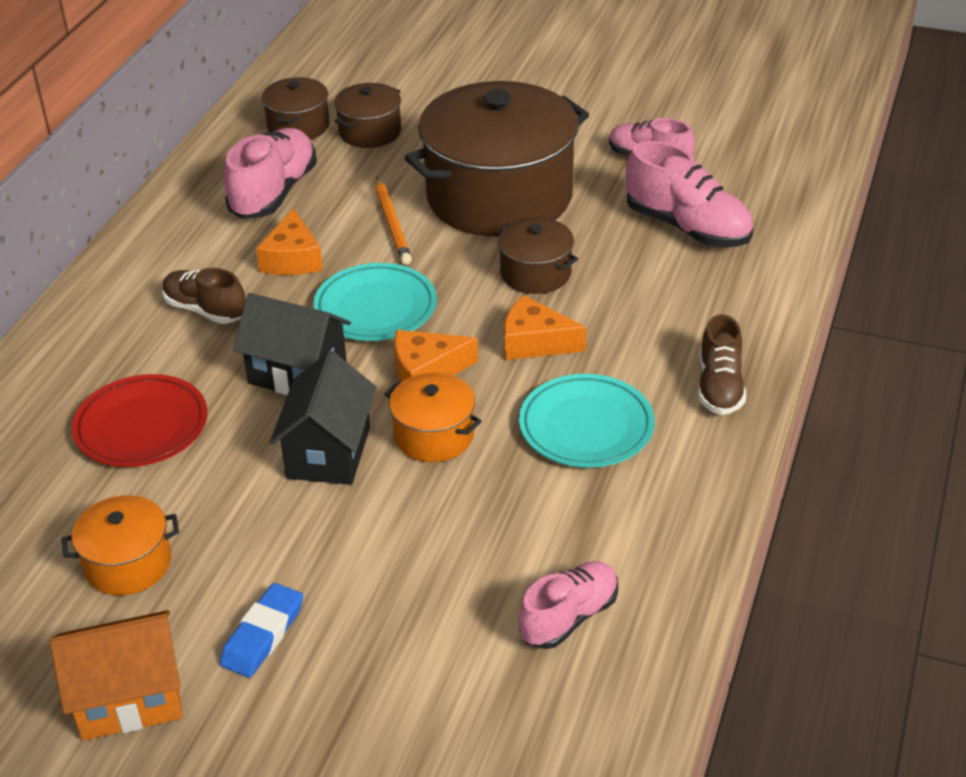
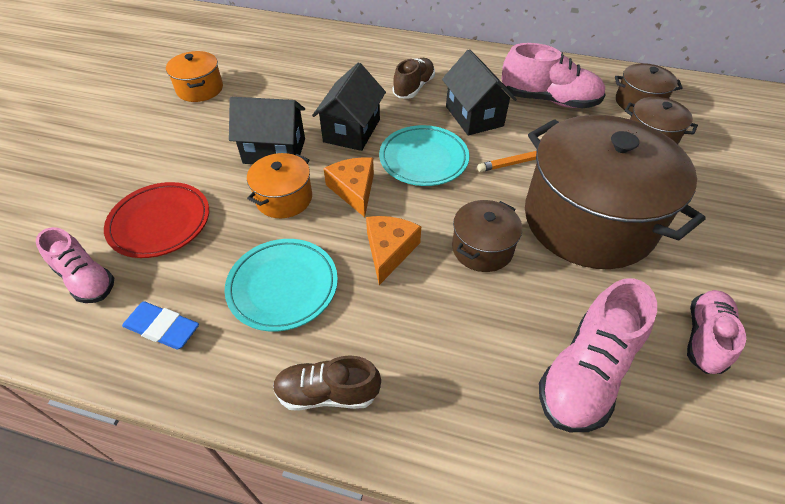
camera: 85 degrees right, 10 degrees up
orange house [50,610,183,741] -> none
red plate [72,374,207,467] -> red plate moved to [104,182,209,258]
blue eraser [220,583,303,678] -> blue eraser moved to [122,301,199,350]
orange cheese [256,208,323,275] -> black house [442,49,517,136]

